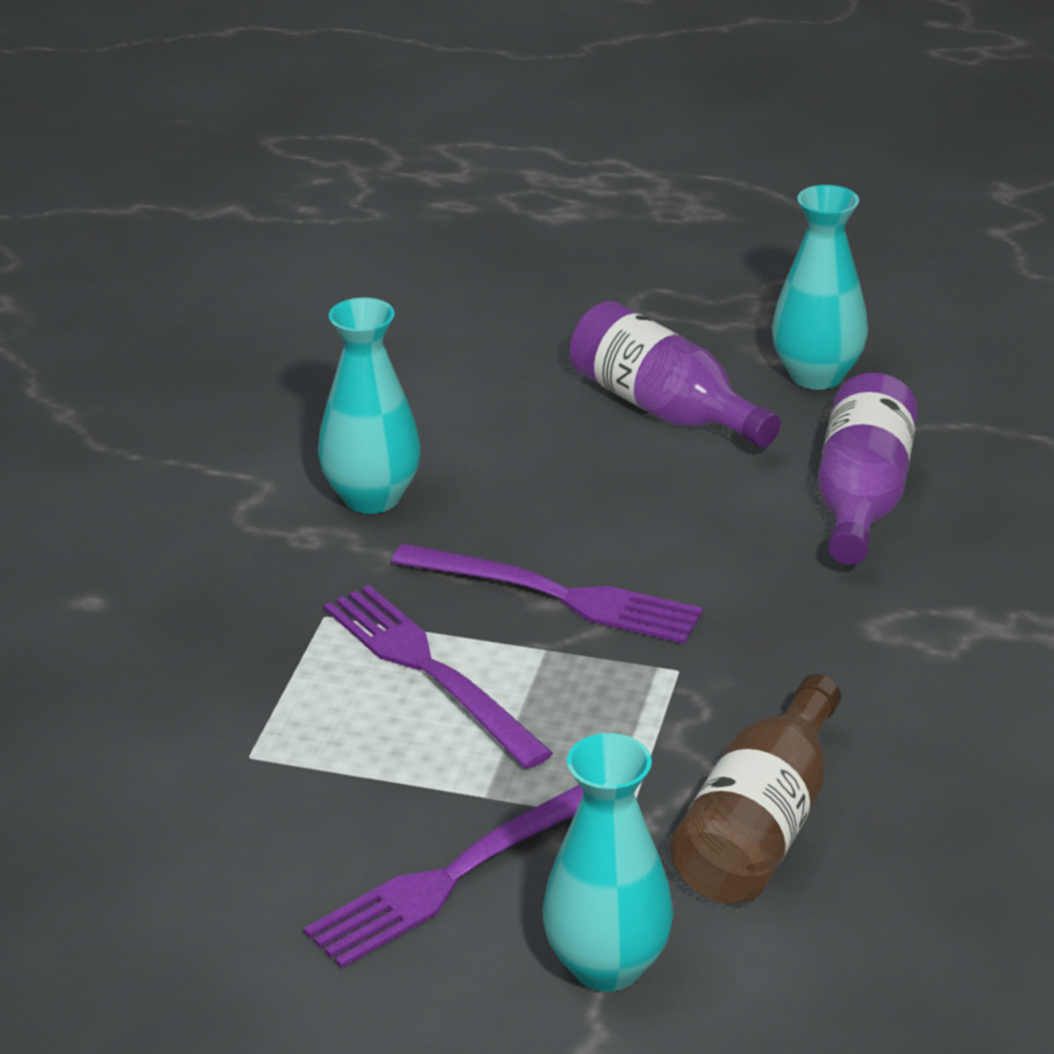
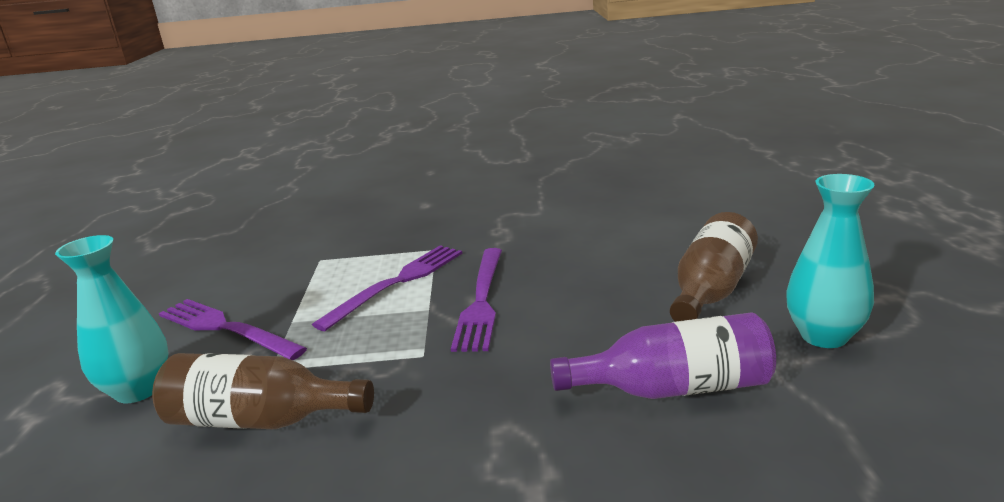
camera: 75 degrees right, 10 degrees down
turquoise vase [318,297,421,514] -> none
purple bottle [570,301,781,448] -> brown bottle [670,212,758,322]

